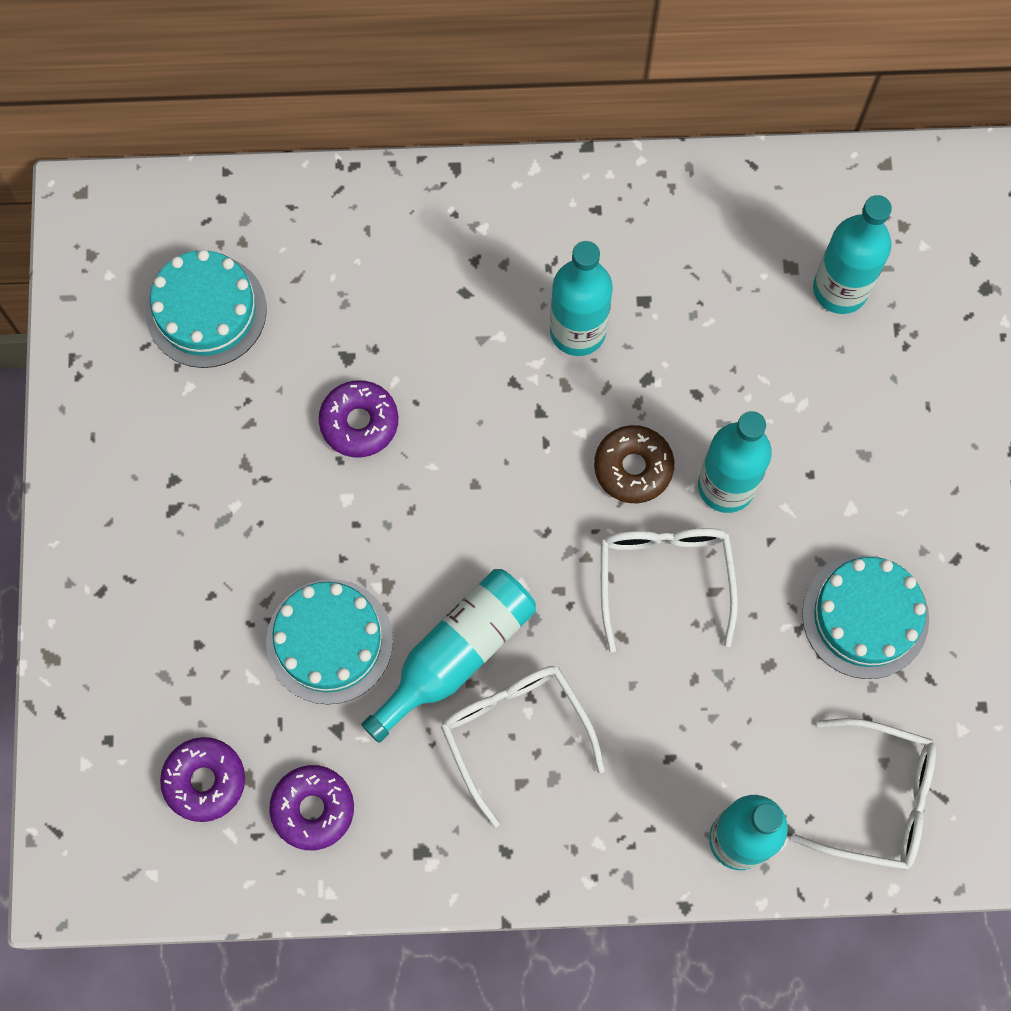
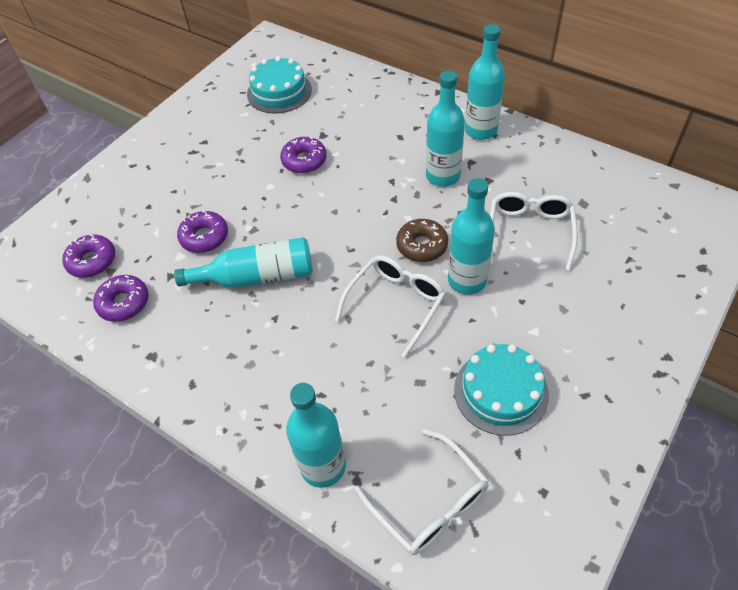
camera: 40 degrees right, 20 degrees down
turquoise cake [266,579,393,705] -> purple donut [177,211,228,253]
white glasses [441,666,605,827] -> white glasses moved to [490,192,577,271]
turquoise bottle [813,195,892,314] -> turquoise bottle moved to [465,24,505,140]

